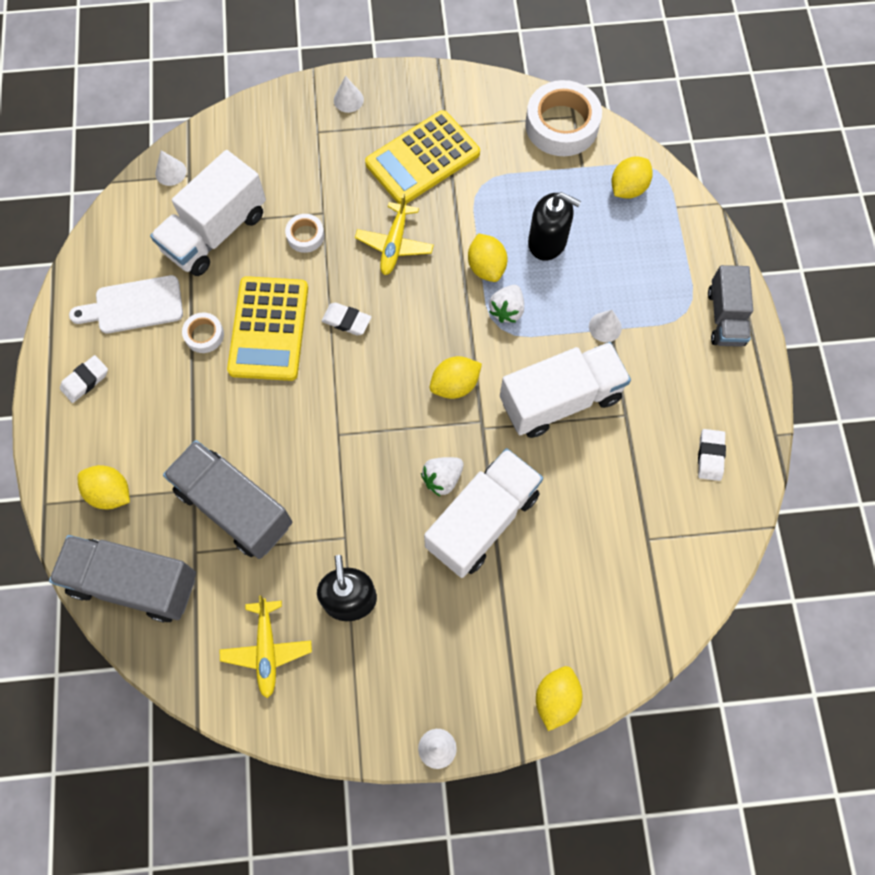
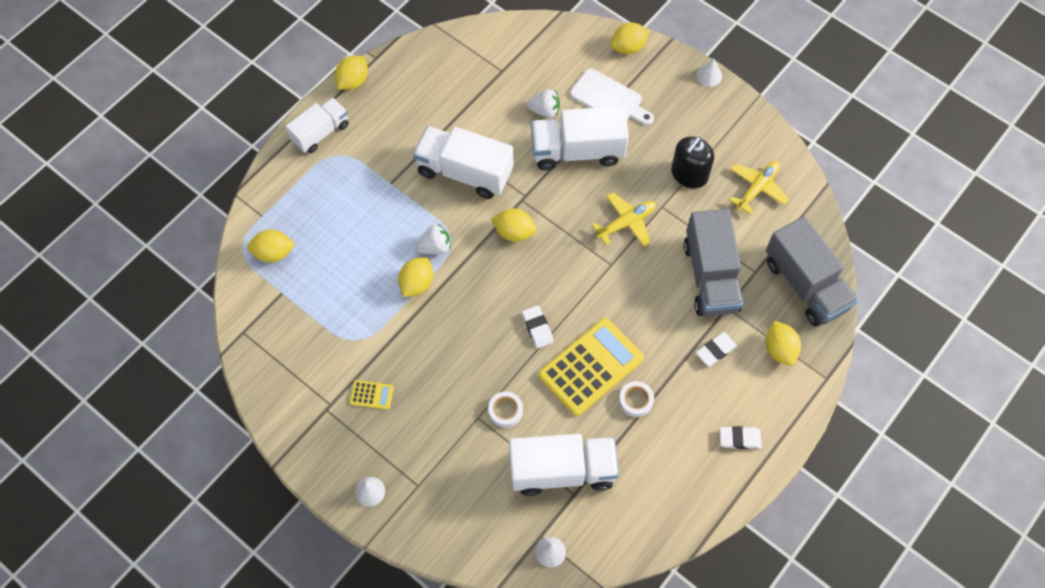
camera: 135 degrees left, 5 degrees down
white cutting board [69,275,183,334] -> white cutting board moved to [570,68,654,125]
yellow plane [355,193,434,275] -> yellow plane moved to [592,192,656,246]
yellow calculator [365,110,480,204] -> yellow calculator [350,380,394,410], size x0.43
white strawberry [421,457,464,497] -> white strawberry moved to [527,89,560,118]
white tape [525,80,602,156] -> none
black soap dispenser [528,192,581,261] -> none
white cone [589,310,622,342] -> none
white eraser [698,429,726,481] -> white eraser moved to [696,332,737,366]
grey truck [708,265,753,347] -> white truck [286,98,349,153]
none -> yellow lemon [335,56,368,90]

